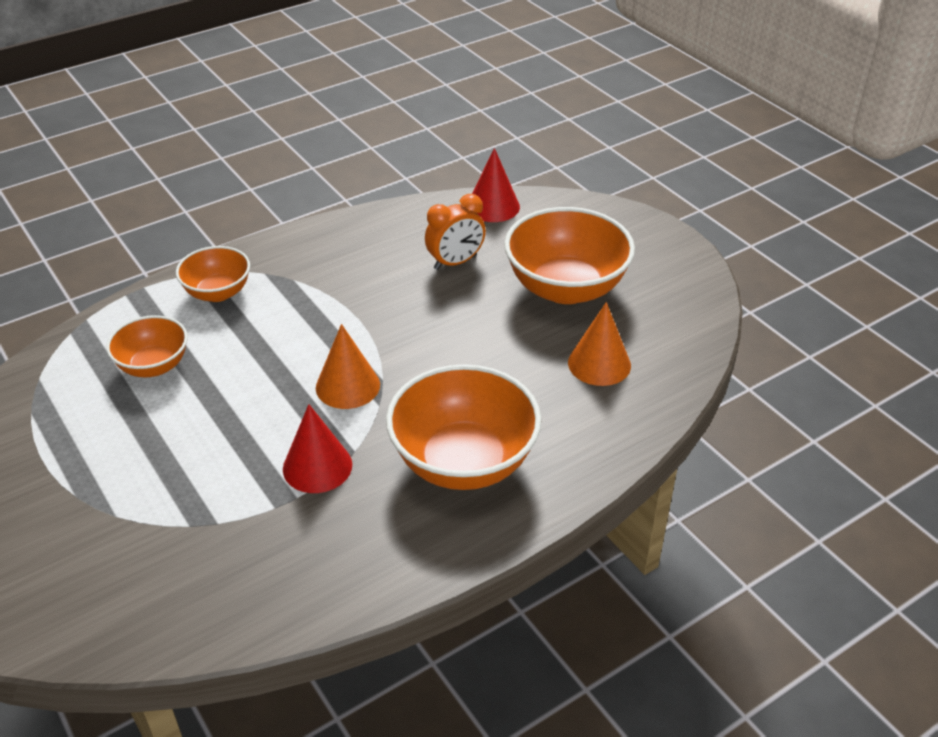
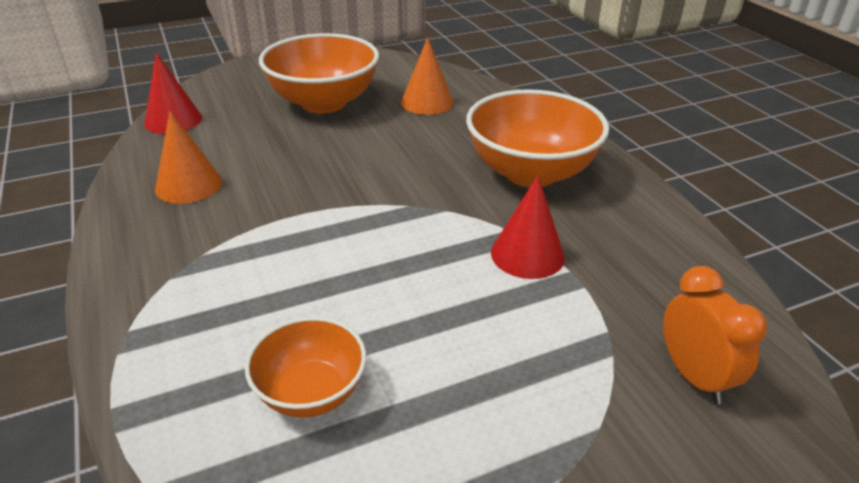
camera: 80 degrees left, 5 degrees down
orange bowl [176,246,250,302] -> none
orange cone [316,324,380,409] -> orange cone moved to [155,111,222,204]
orange clock [425,194,486,270] -> orange clock moved to [663,266,767,404]

